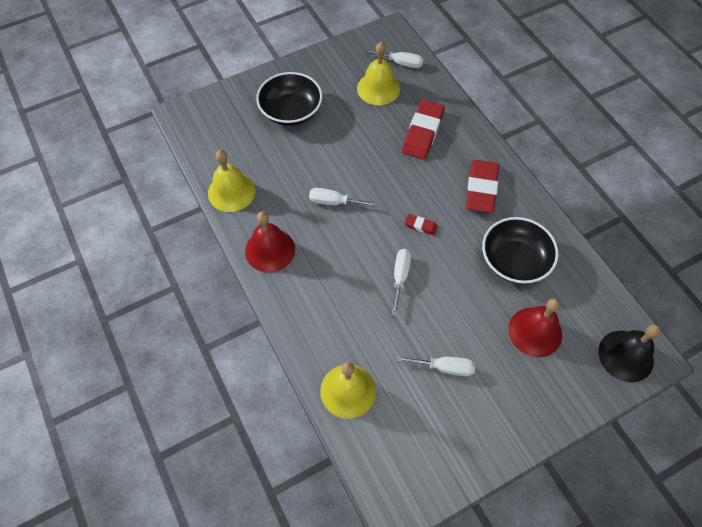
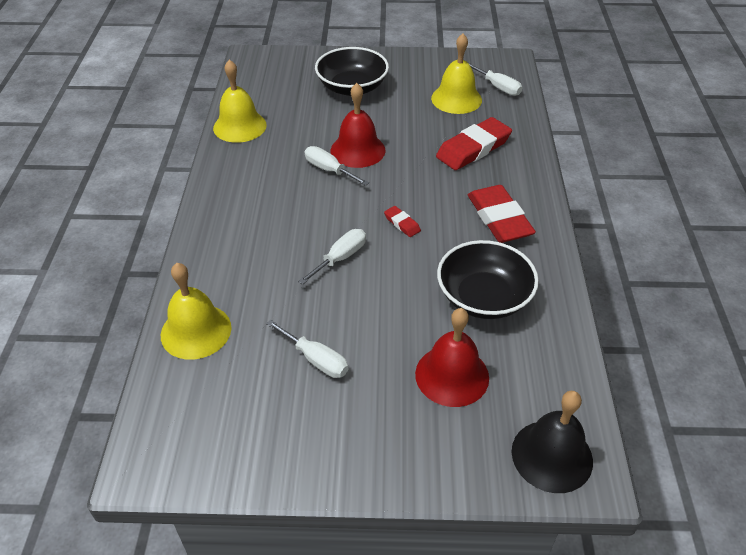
camera: 30 degrees right, 15 degrees down
red bell [245,211,295,273] -> red bell moved to [331,83,386,168]
red eraser [466,160,499,213] -> red eraser turned 60 degrees counterclockwise [468,185,536,243]

